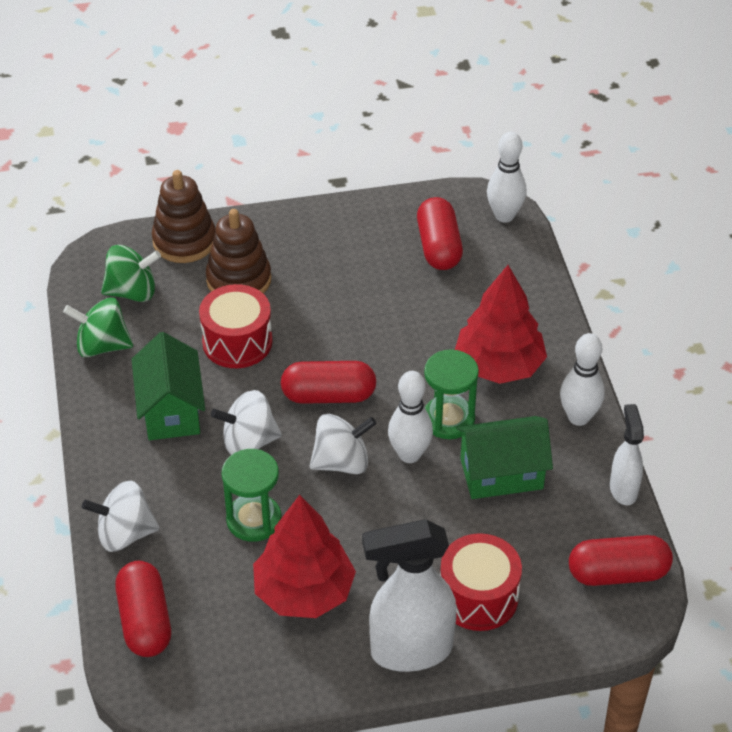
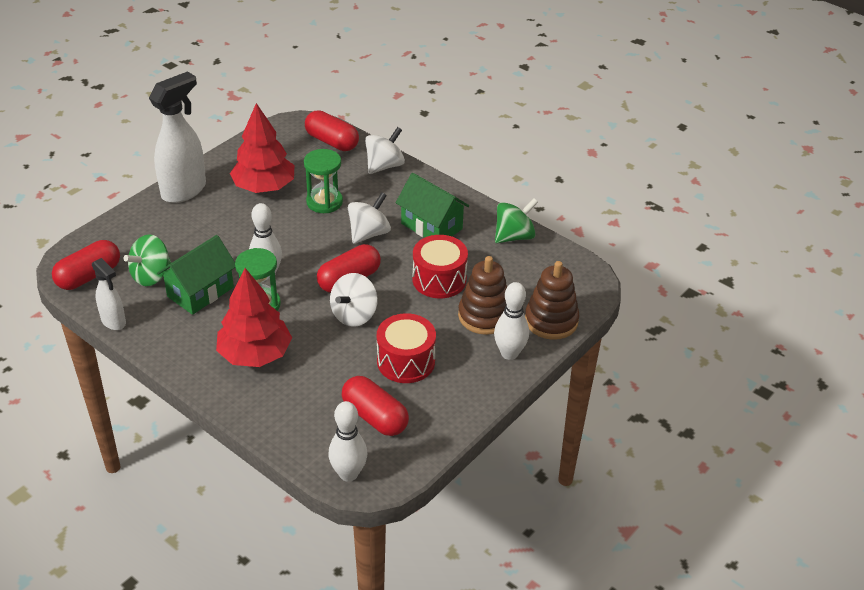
camera: 140 degrees right, 5 degrees down
green spinning top [101,245,161,302] -> green spinning top moved to [123,234,171,286]
white spinning top [310,414,377,474] -> white spinning top moved to [330,273,378,327]
red drum [440,533,522,631] -> red drum moved to [377,313,436,383]
white bowling pin [560,333,605,426] -> white bowling pin moved to [494,282,529,360]

